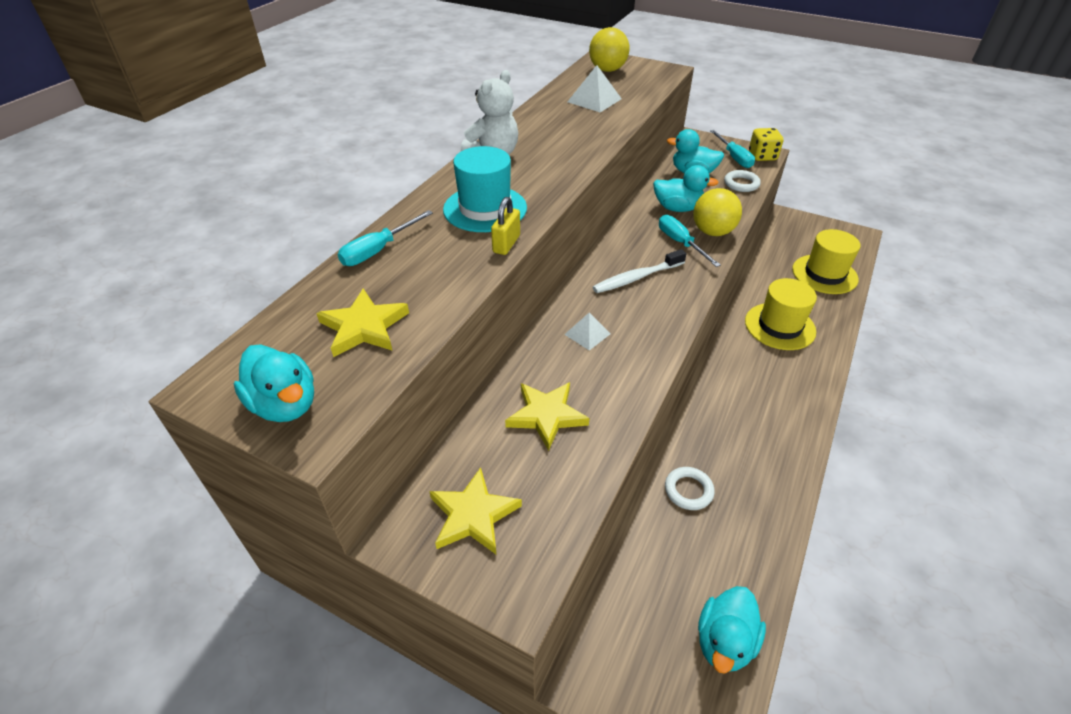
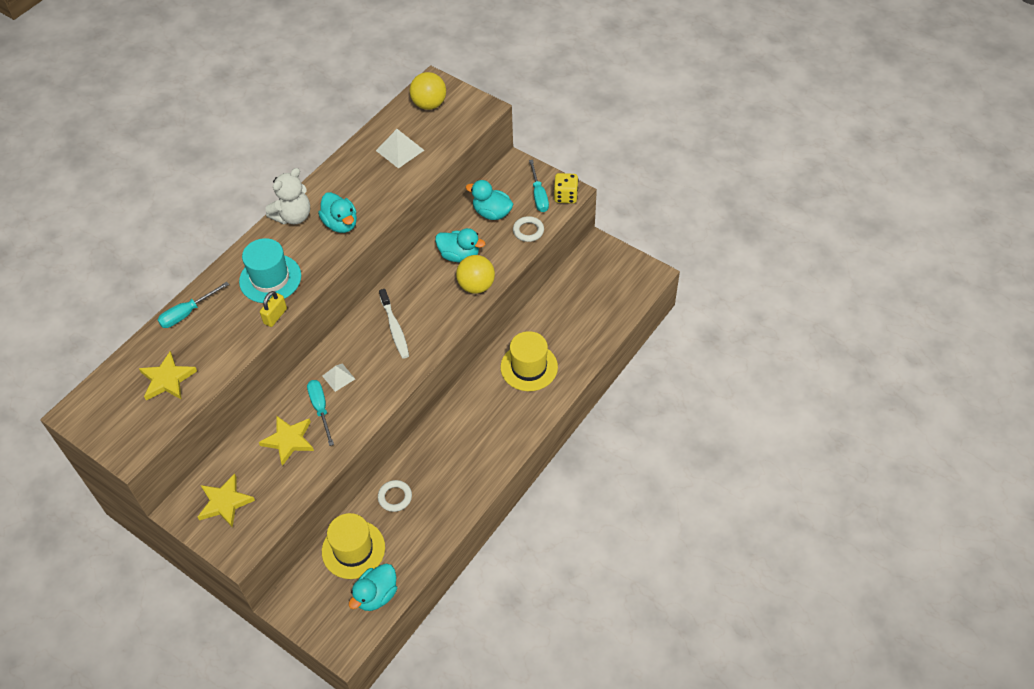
camera: 10 degrees right, 10 degrees up
turquoise duck [234,344,314,422] -> turquoise duck moved to [318,192,357,233]
white toothbrush [593,249,686,293] -> white toothbrush turned 90 degrees counterclockwise [379,289,409,359]
turquoise screwdriver [659,215,721,267] -> turquoise screwdriver moved to [307,380,334,446]
yellow hat [792,229,861,294] -> yellow hat moved to [322,513,385,579]

